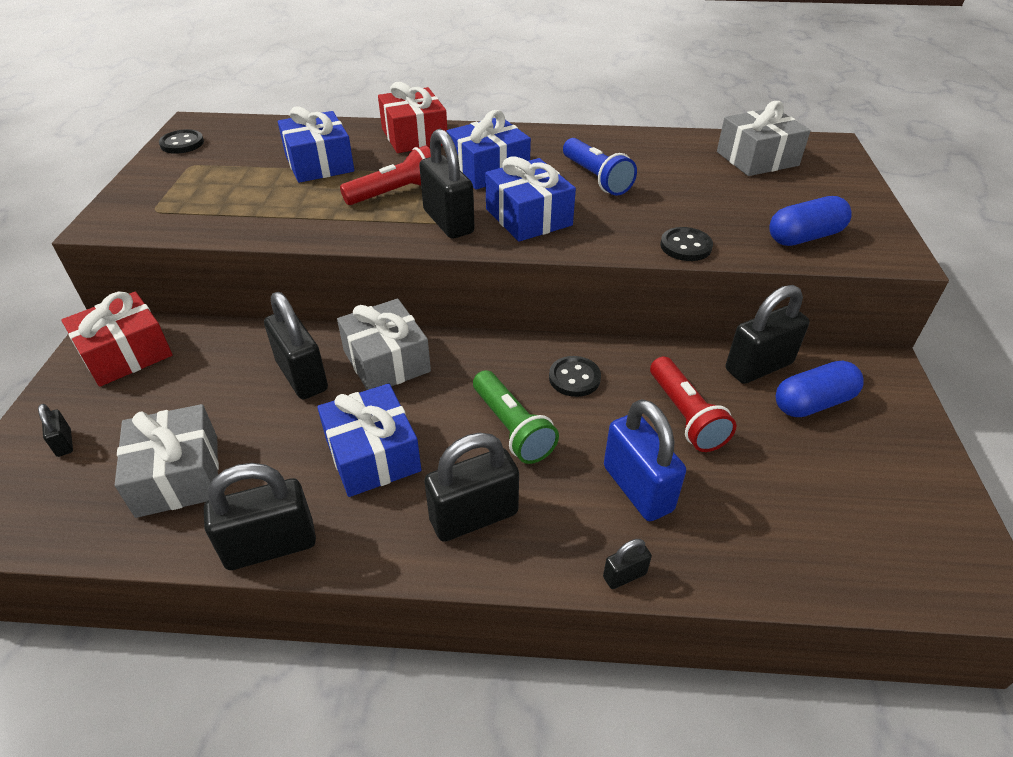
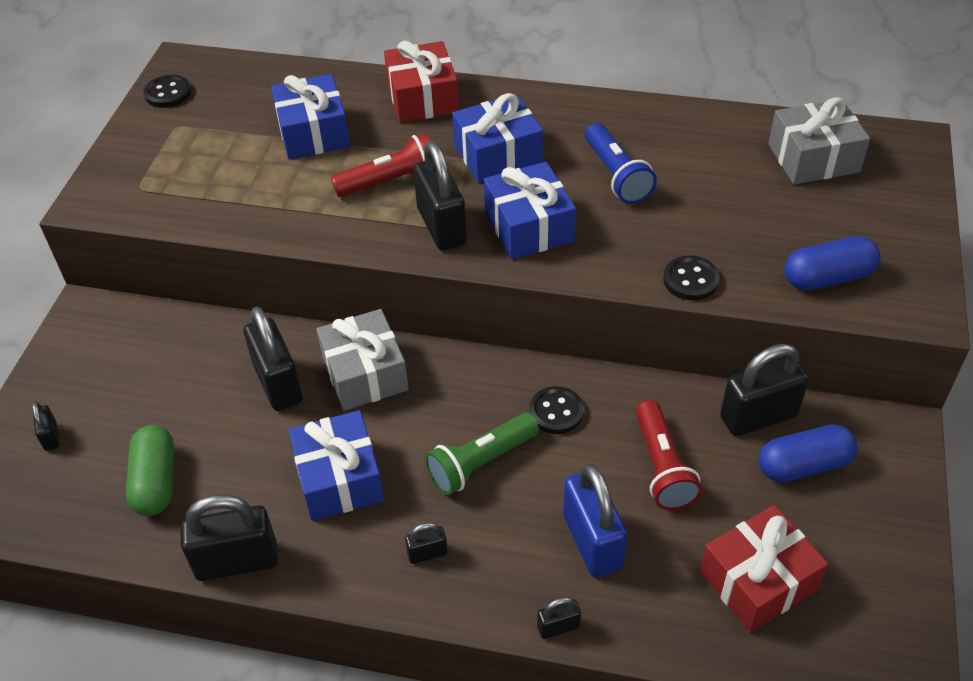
camera: 10 degrees right, 5 degrees up
red gift [61,291,172,387] -> red gift moved to [700,505,829,633]
grey gift [115,404,219,518] -> green capsule [126,425,174,516]
black padlock [424,432,519,542] -> black padlock [405,522,448,564], size x0.47
green flashlight [473,370,559,464] -> green flashlight turned 75 degrees clockwise [425,413,539,495]

